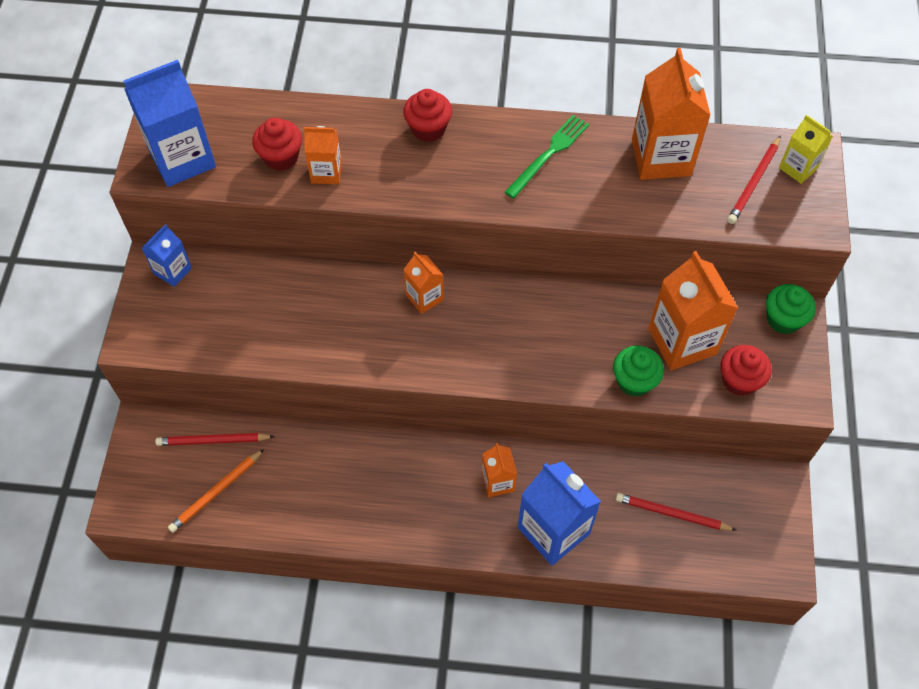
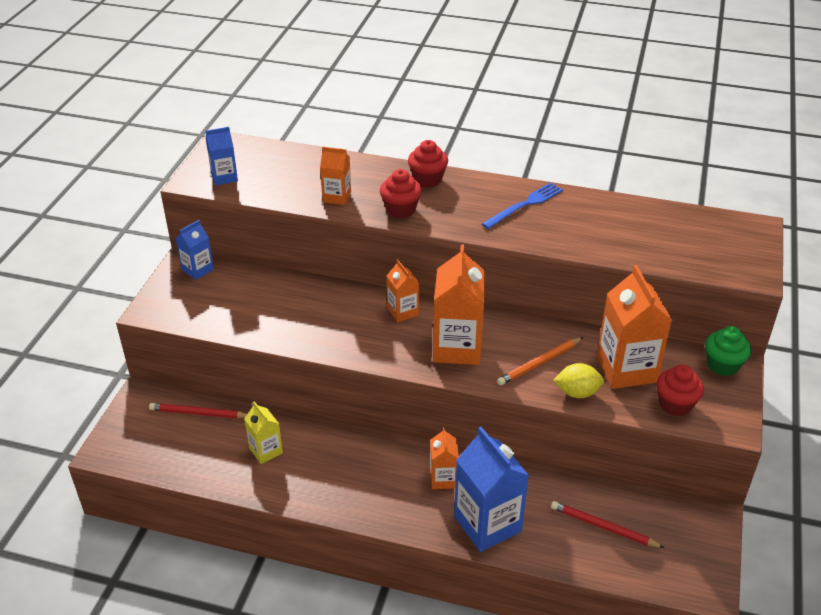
camera: 10 degrees right, 20 degrees down
blue carton [123,60,216,187] -> blue carton [206,127,238,185], size x0.54
orange pencil [168,449,264,533] -> orange pencil moved to [497,337,583,385]
red cupcake [252,118,302,171] -> red cupcake moved to [380,169,422,218]
green fork [505,115,589,199] -> blue fork [482,183,563,229]
green cupcake [613,346,664,397] -> yellow lemon [553,363,604,398]
orange carton [632,48,711,180] -> orange carton moved to [433,244,486,365]
red pencil [727,135,781,224] -> none
yellow carton [779,115,833,184] -> yellow carton moved to [244,401,283,464]

